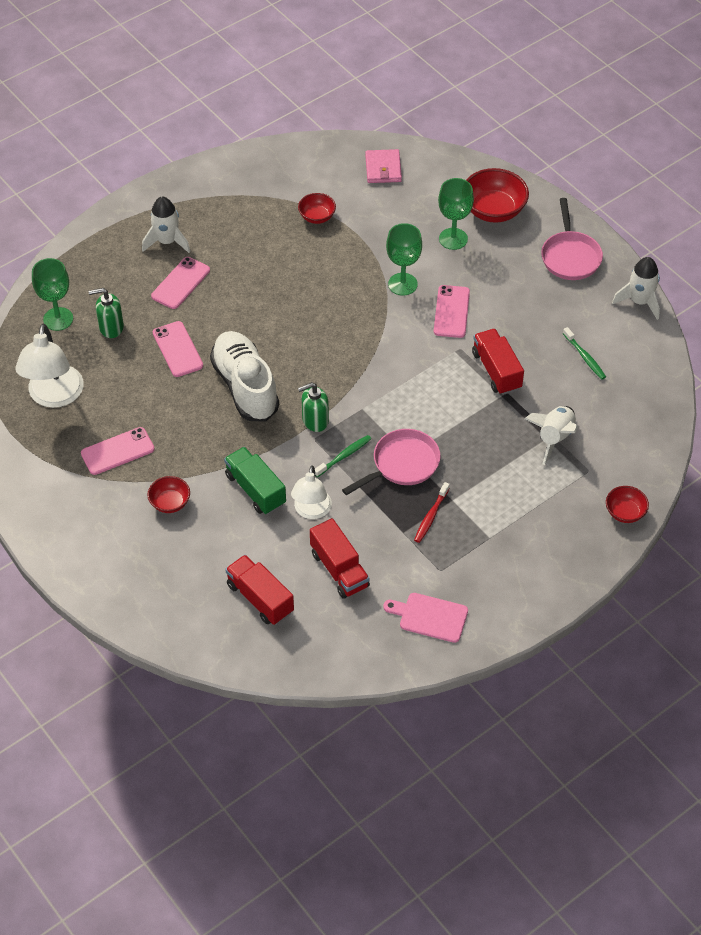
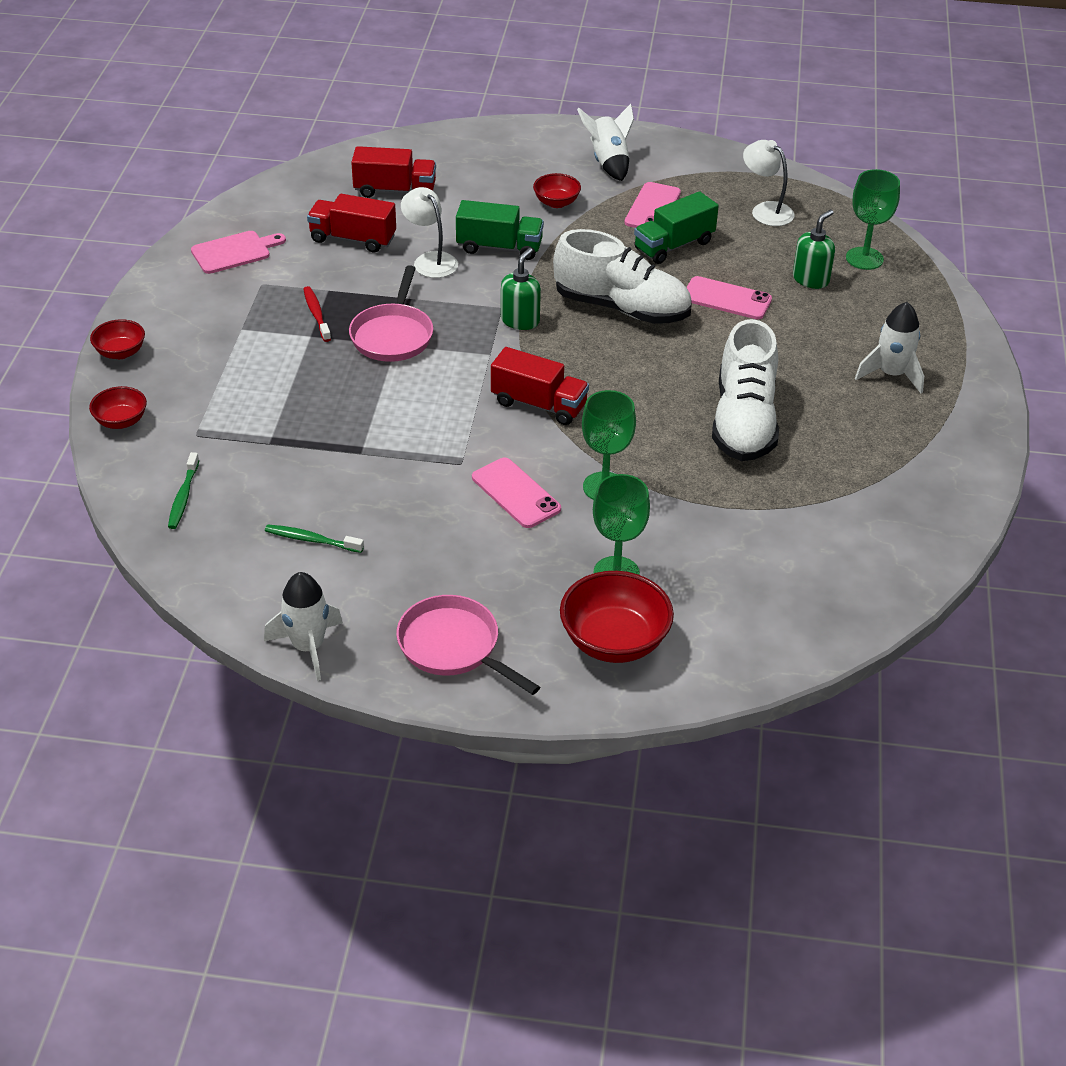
camera: 135 degrees right, 10 degrees down
white lamp [15,324,84,408] -> white lamp [743,140,795,226], size x0.65
pink phone [151,257,210,309] -> none
red bowl [298,193,336,224] -> red bowl moved to [90,319,145,359]
green toothbrush [315,435,371,477] -> green toothbrush moved to [168,452,199,529]
pink wallet [365,149,402,183] -> none
red truck [472,329,524,395] -> red truck moved to [491,347,589,425]
white rocket [525,406,578,465] -> white rocket moved to [577,104,634,181]
none -> green truck [634,191,719,264]
none -> white shoe [712,319,779,461]

